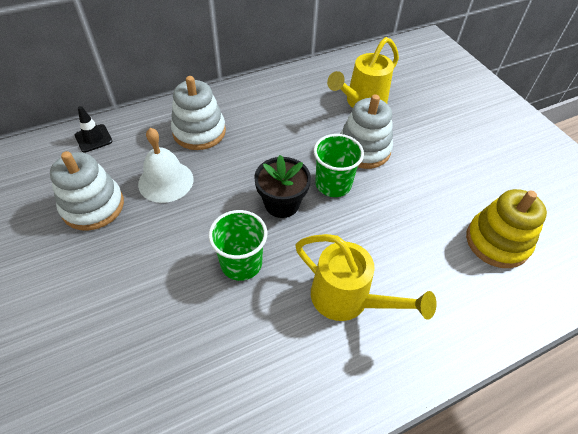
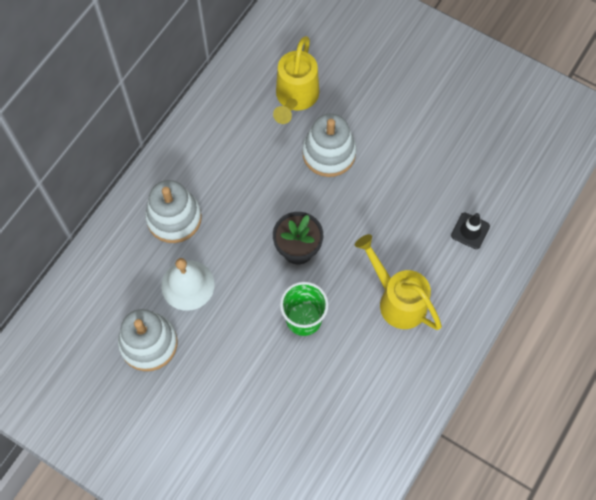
camera: 30 degrees left, 15 degrees up
black traffic cone [75,106,112,153] -> black traffic cone moved to [451,213,490,249]
yellow watering can [295,234,437,321] -> yellow watering can turned 135 degrees counterclockwise [355,234,442,330]
green cup [314,134,364,197] -> none
yellow stacking toy [466,189,547,268] -> none

